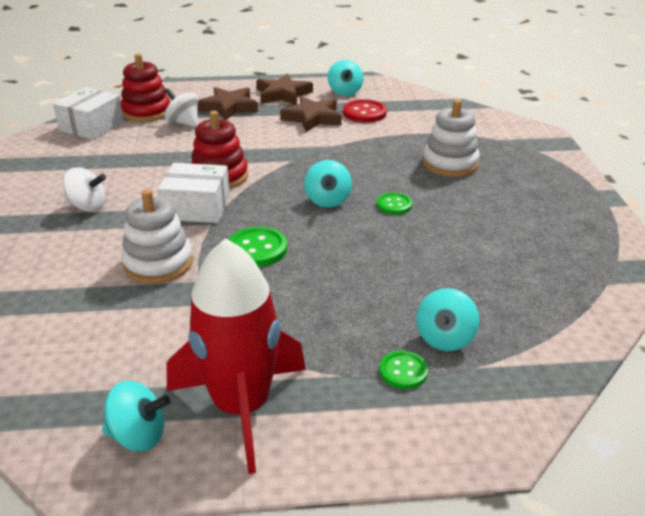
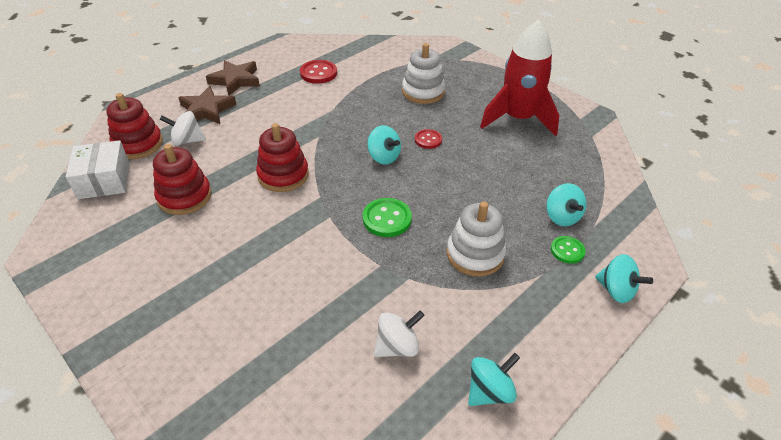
camera: 40 degrees left, 10 degrees up
white spinning top [63,167,106,212] -> white spinning top moved to [374,311,425,357]
white stacking toy [121,189,193,284] -> white stacking toy moved to [447,201,506,276]
white box [158,163,230,223] -> none
red rocket [167,238,306,474] -> red rocket moved to [480,20,559,136]
brown star [280,96,342,132] -> none
turquoise spinning top [328,60,363,96] -> turquoise spinning top moved to [595,254,653,303]
green button [377,192,412,215] -> red button [415,129,442,149]
none -> red stacking toy [153,144,212,215]

